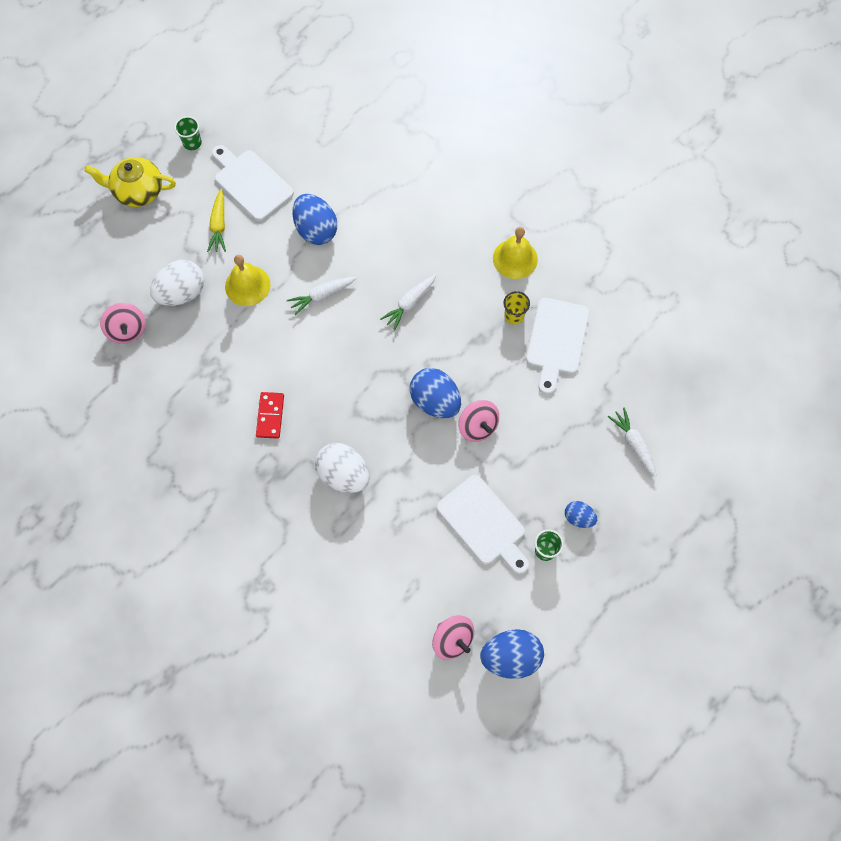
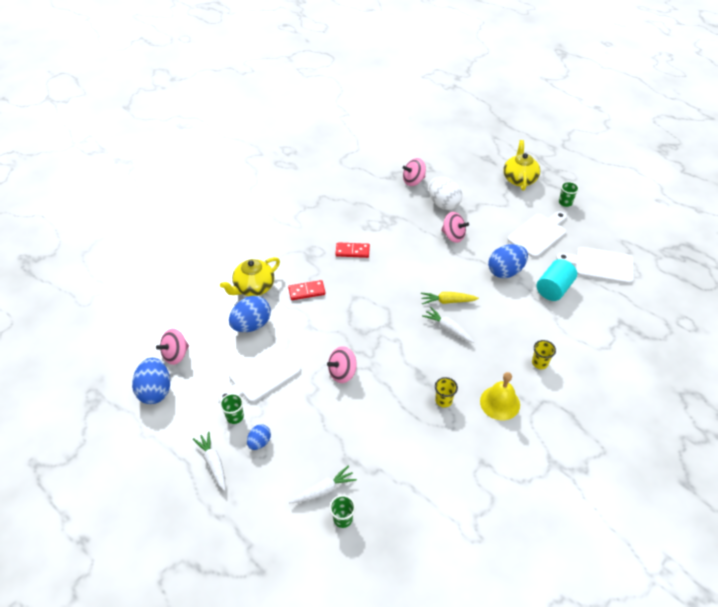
camera: 90 degrees right, 20 degrees down
yellow carrot [207,189,226,252] -> yellow carrot moved to [421,292,479,304]
yellow bell [225,255,271,306] -> pink spinning top [441,212,469,243]
white carrot [287,277,357,315] -> white carrot moved to [193,431,225,491]
white egg [315,443,370,493] -> red domino [288,280,325,300]
blue egg [410,368,461,418] -> blue egg moved to [229,296,271,332]
white cutting board [526,298,589,395] -> white cutting board moved to [556,247,634,284]
none -> yellow teapot [220,257,280,296]
none -> green cup [330,495,356,528]
none -> yellow cup [532,340,556,369]
none -> turquoise cylinder [537,259,577,301]

